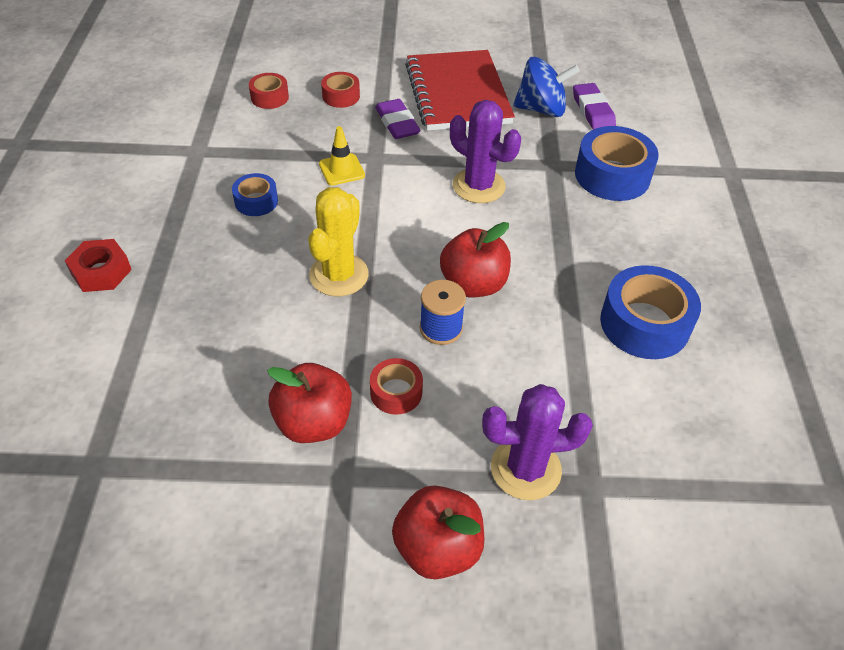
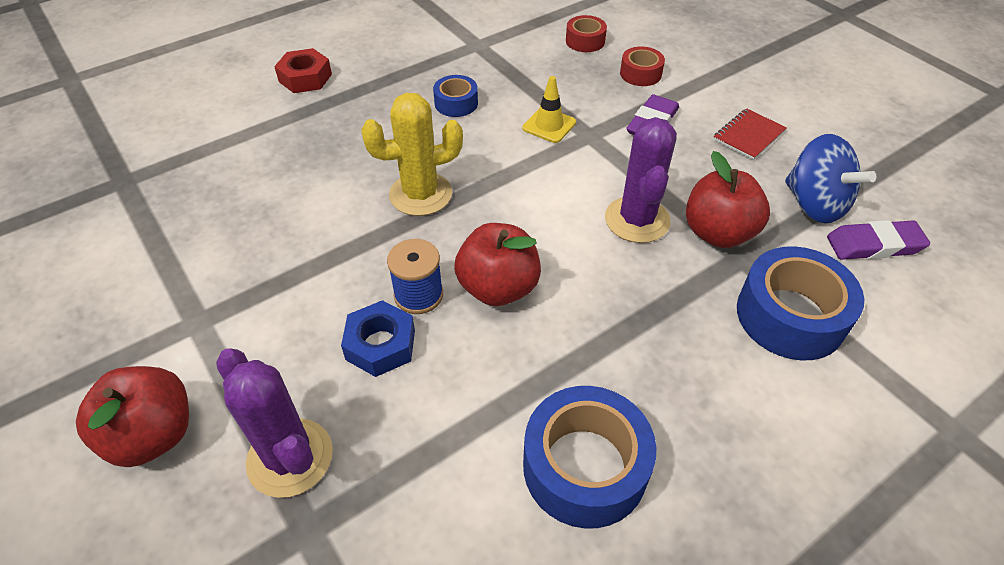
camera: 55 degrees right, 0 degrees up
red apple [267,363,352,443] -> red apple moved to [686,151,770,248]
red tape [370,358,423,415] -> none
red notebook [405,50,515,131] -> red notebook [713,108,787,160], size x0.44
purple eraser [573,83,616,130] -> purple eraser turned 45 degrees clockwise [827,220,930,260]
none -> blue nut [341,300,415,377]

